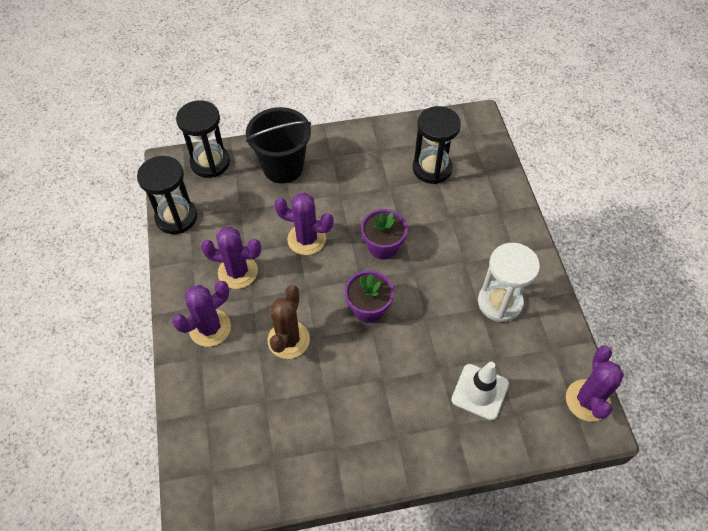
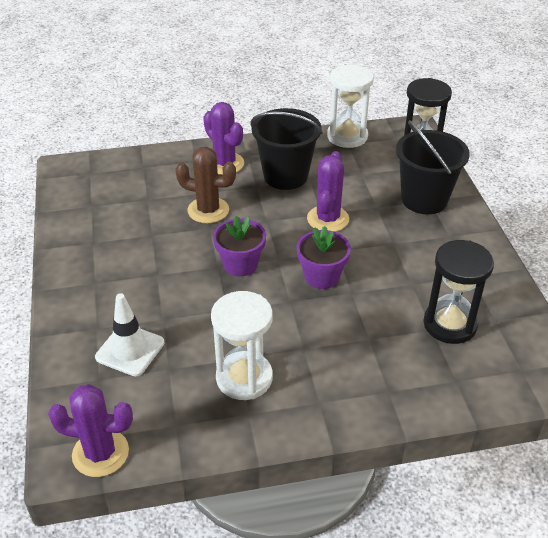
camera: 90 degrees right, 15 degrees down
black hourglass [137,156,197,234] -> white hourglass [327,64,374,148]
purple cactus [201,226,261,289] -> black bucket [251,108,323,190]

